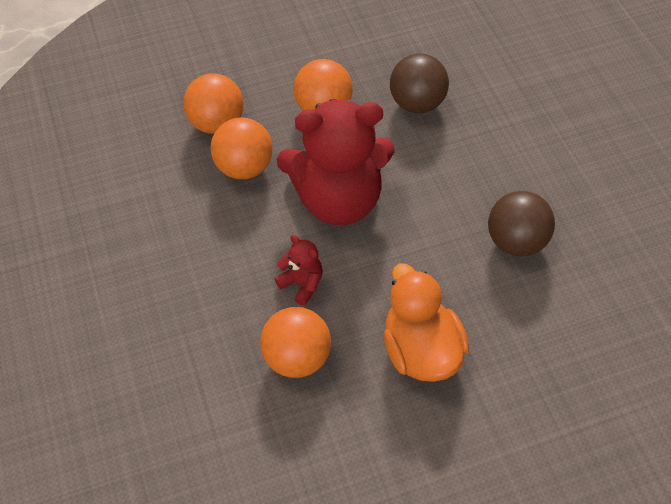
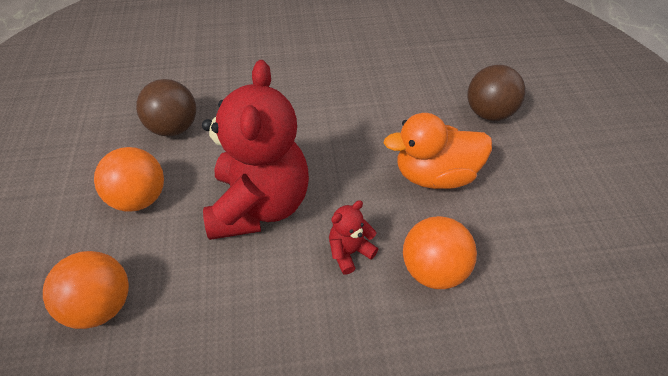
camera: 80 degrees left, 5 degrees down
orange ball [211,117,273,179] -> none
brown ball [488,191,555,256] -> brown ball moved to [467,65,526,121]

